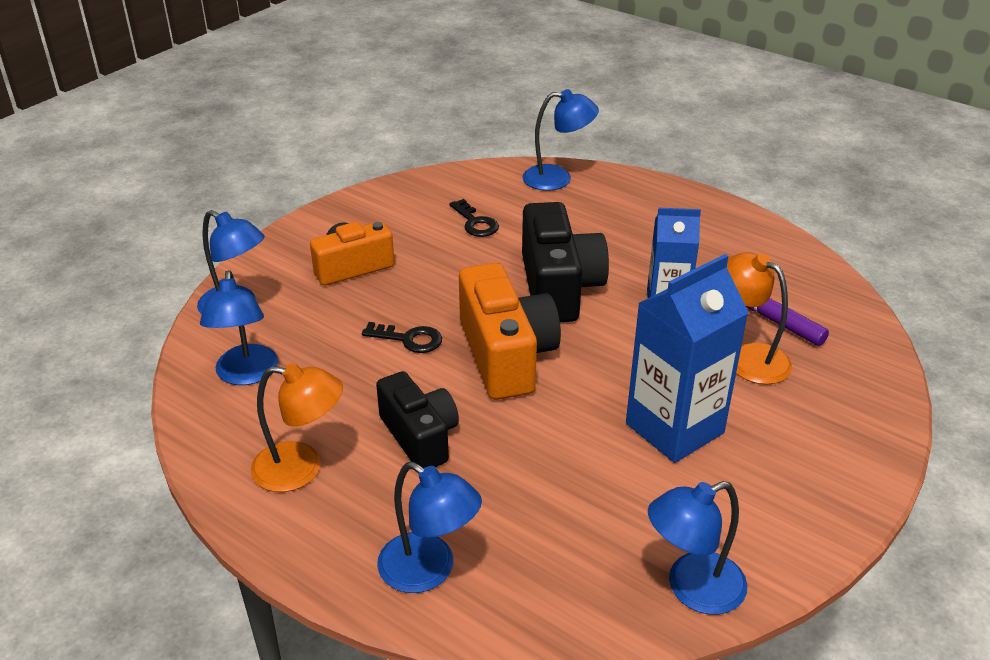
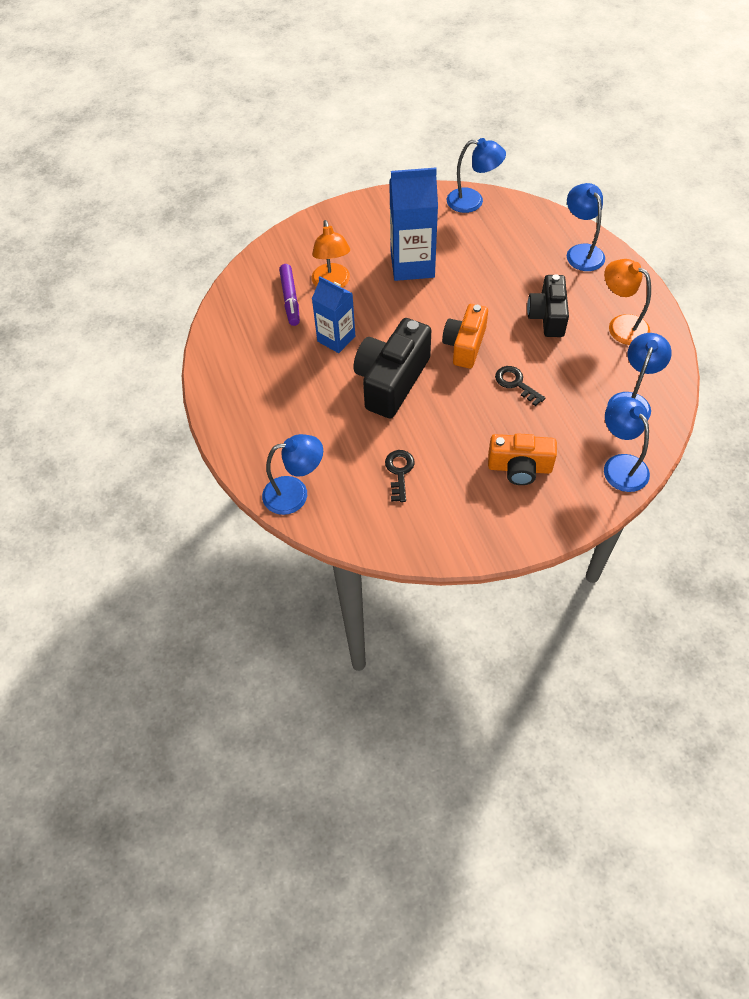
camera: 145 degrees left, 20 degrees up
orange camera [459,263,561,400] -> orange camera [442,304,488,369], size x0.66
blue lamp [522,89,599,191] -> blue lamp turned 135 degrees clockwise [262,434,323,515]

